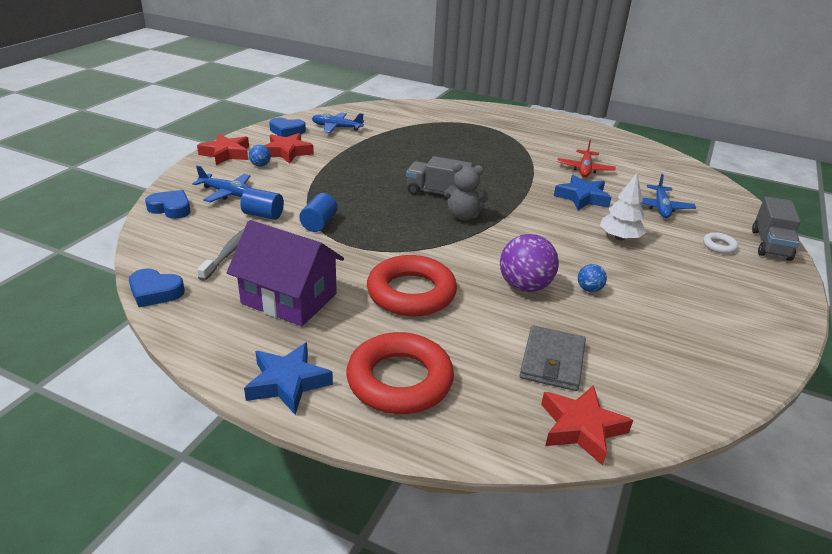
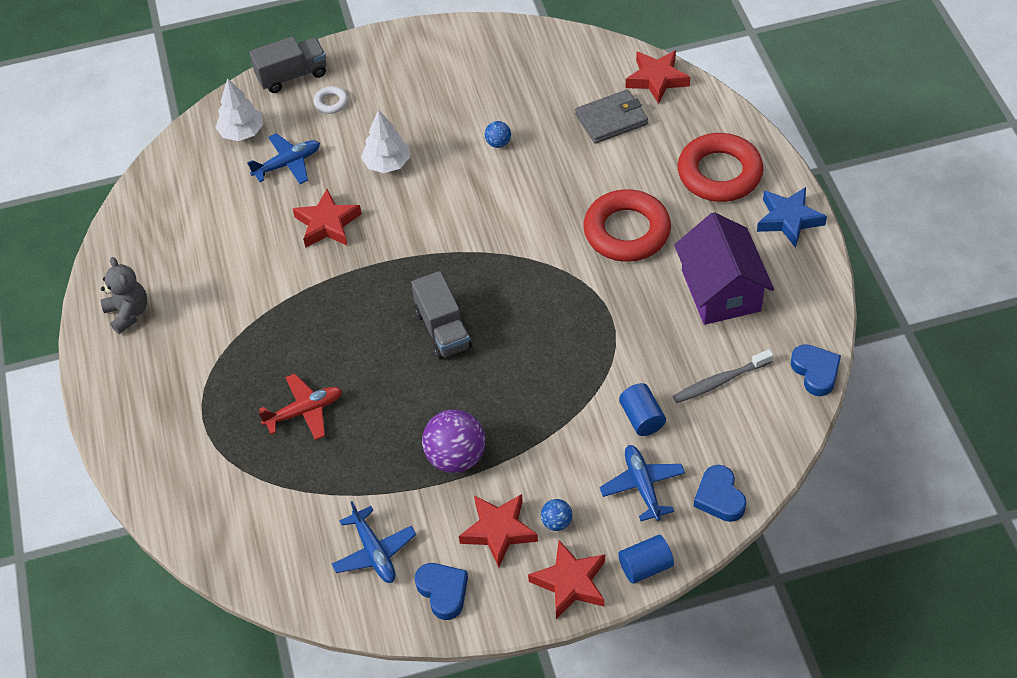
camera: 125 degrees left, 20 degrees up
blue cylinder [299,193,337,232] -> blue cylinder moved to [619,535,674,584]
grey teddy bear [444,163,488,220] -> grey teddy bear moved to [101,257,147,334]
purple ball [500,234,559,292] -> purple ball moved to [422,410,485,473]
blue star [554,175,612,210] -> red star [293,189,362,248]
red plane [557,140,615,177] -> red plane moved to [258,373,342,440]
none -> white tree [216,78,264,141]

